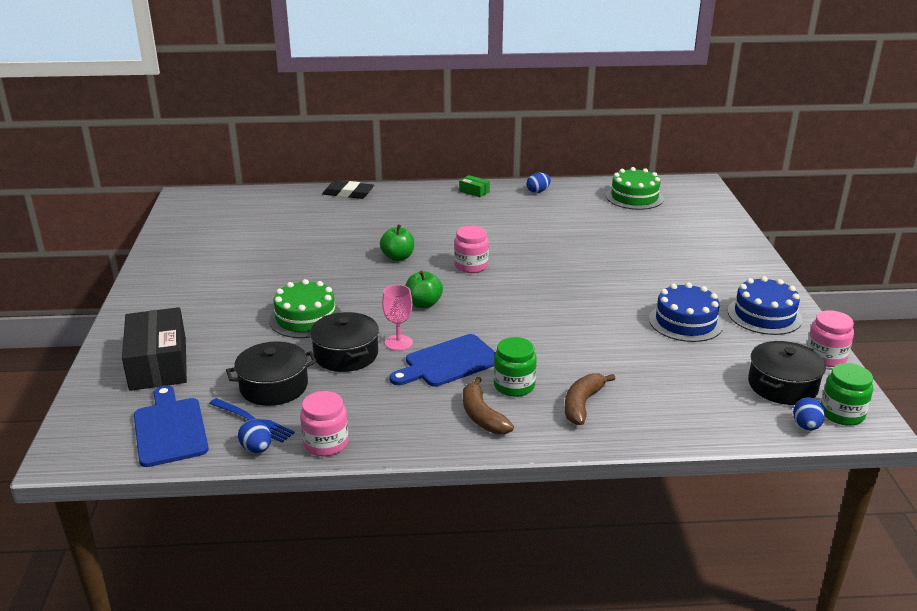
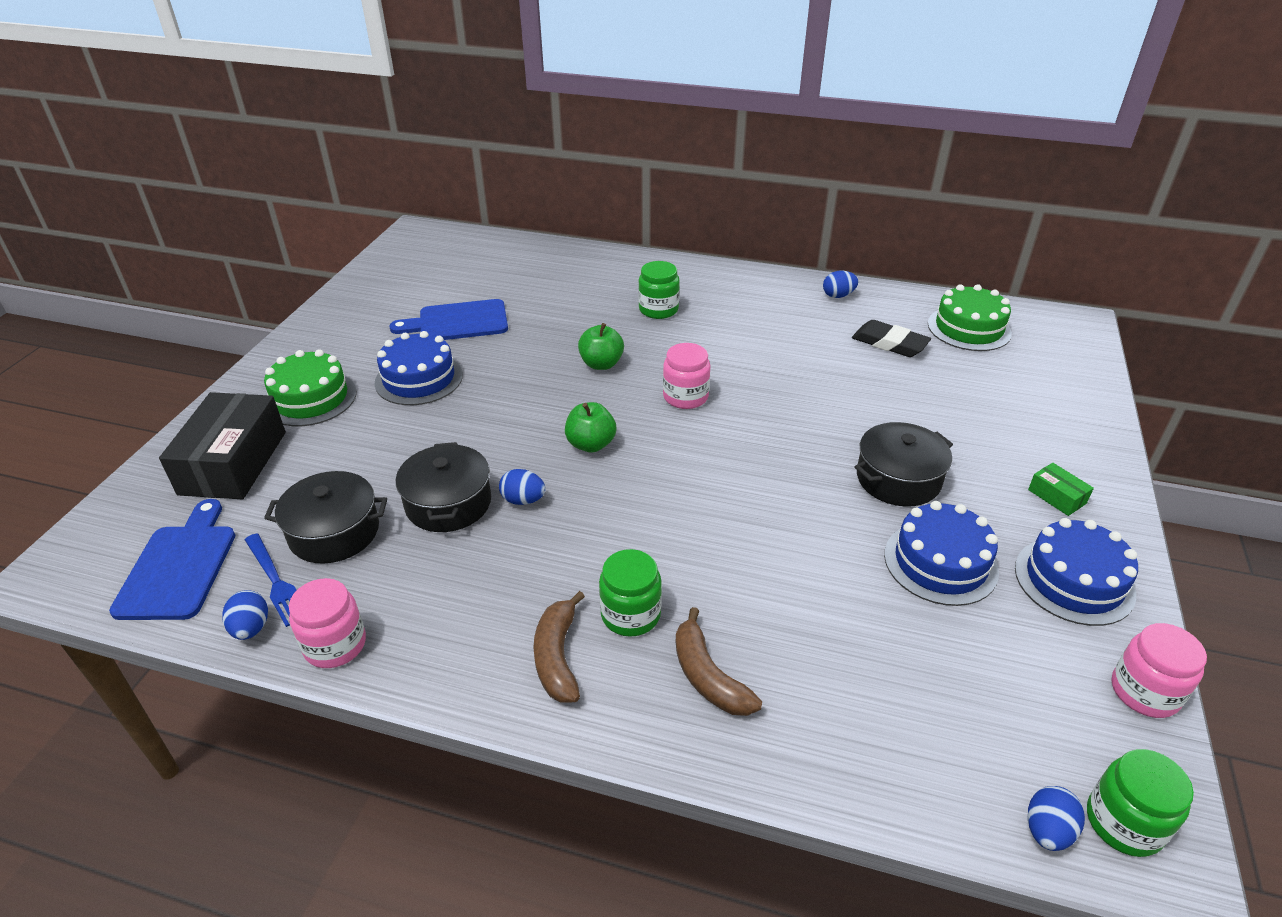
camera: 20 degrees right, 10 degrees up
green cake [269,279,342,338] -> green cake moved to [264,349,357,426]
black eraser [323,181,374,199] -> black eraser moved to [852,320,931,357]
pink goblet [382,285,413,351] -> blue egg [499,469,546,505]
blue cutting board [389,334,496,387] -> blue cutting board moved to [389,299,508,340]
green box [459,175,490,198] -> green box moved to [1028,463,1094,516]
brown banana [565,373,615,425] -> brown banana turned 75 degrees counterclockwise [676,607,762,716]
black pot [748,341,826,405] -> black pot moved to [855,422,953,506]
none -> blue cake [374,331,463,405]
none -> green jar [638,261,680,319]

